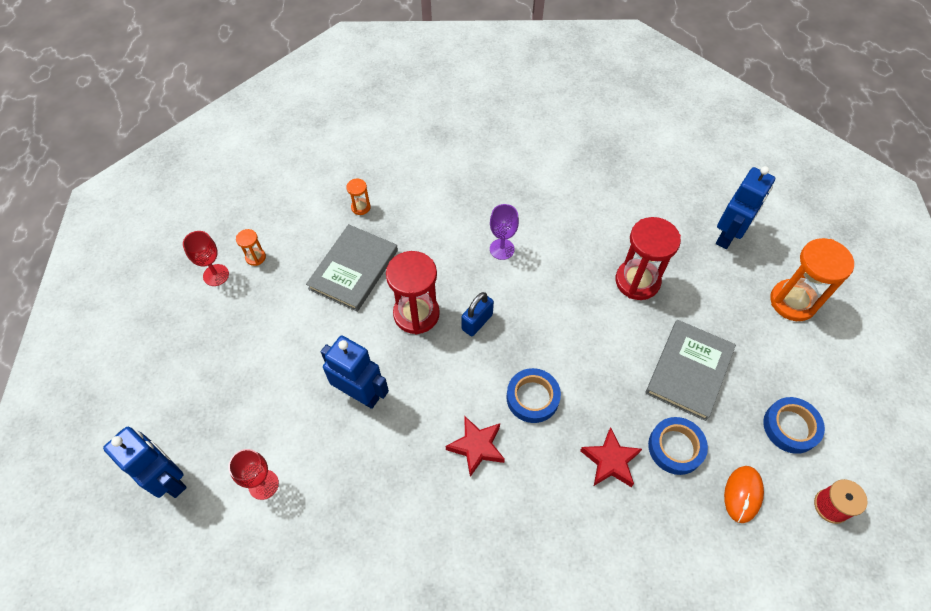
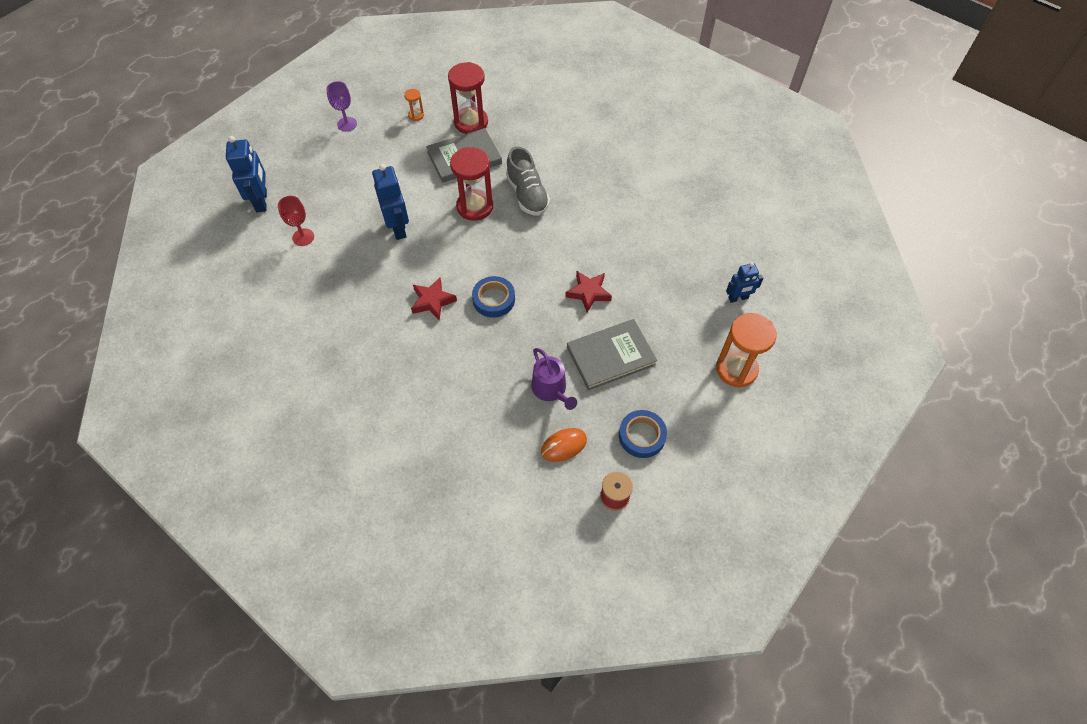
camera: 40 degrees right, 0 degrees up
red goblet [183,231,229,286] -> none
orange hourglass [346,179,371,215] -> none
blue padlock [461,292,494,336] -> none
purple goblet [490,204,519,260] -> purple goblet moved to [326,81,357,131]
red star [580,427,642,487] -> red star moved to [565,271,612,313]
red hourglass [616,217,681,300] -> red hourglass moved to [448,62,488,134]
blue tape [648,417,708,475] -> purple watering can [531,348,577,410]
blue robot [716,166,775,249] -> blue robot [726,262,763,303], size x0.62
none -> grey shoe [506,147,550,216]

